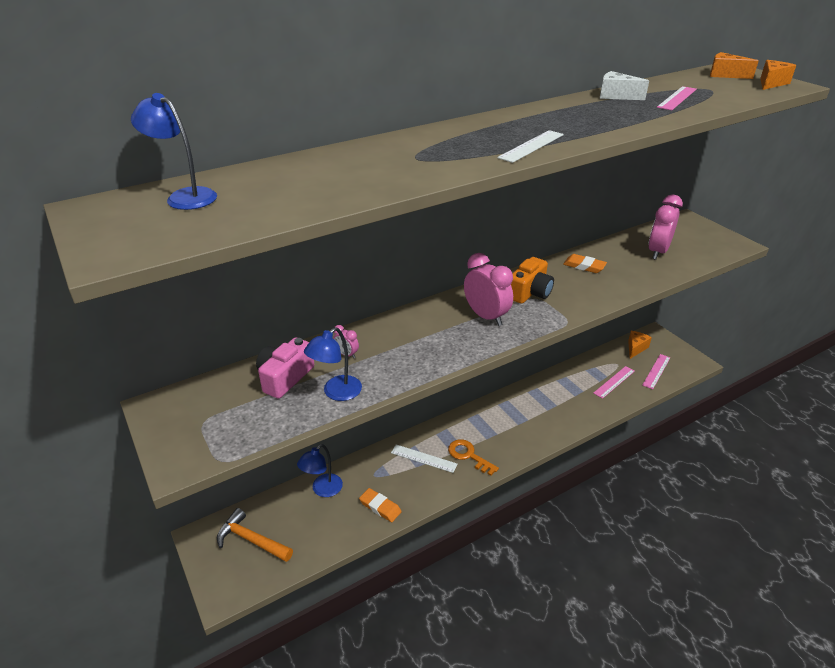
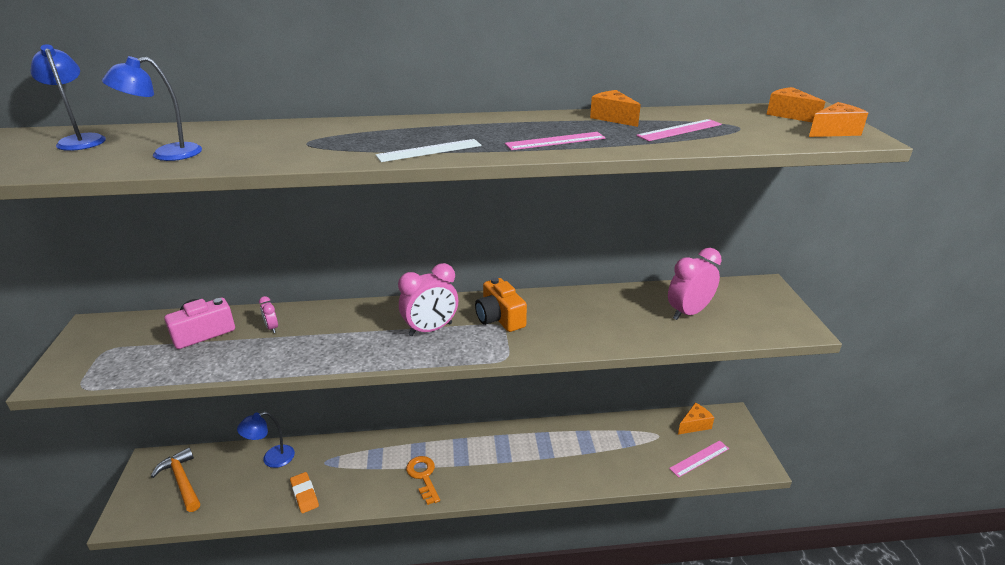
camera: 25 degrees right, 5 degrees down
blue lamp [304,327,362,401] -> blue lamp moved to [102,56,202,161]
white ruler [391,444,457,473] -> none
pink clock [464,253,513,326] -> pink clock turned 75 degrees clockwise [398,263,458,336]
orange camera [511,257,554,304] -> orange camera turned 90 degrees clockwise [475,278,527,332]
orange eraser [563,254,607,273] -> none
pink ruler [593,366,635,399] -> pink ruler moved to [505,132,606,150]
white cheese [600,71,649,100] -> orange cheese [590,90,641,127]

